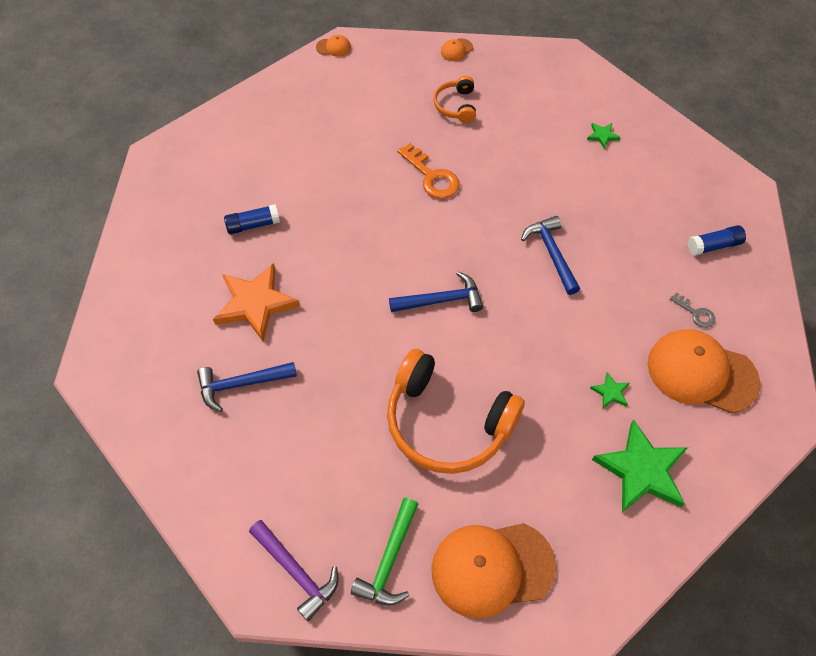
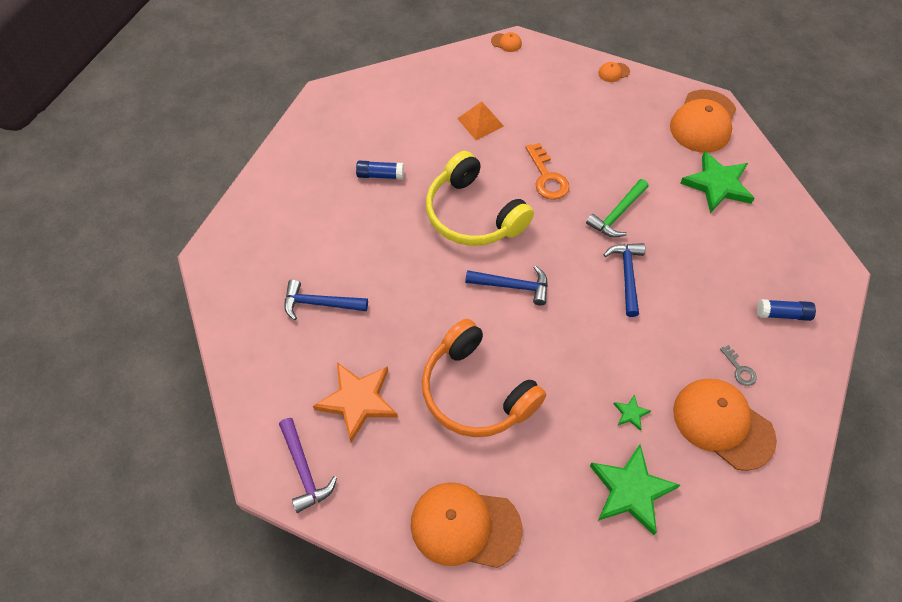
camera: 20 degrees right, 0 degrees up
orange star [213,263,300,341] -> orange star moved to [313,362,398,443]
green hammer [351,498,418,605] -> green hammer moved to [586,179,649,237]
orange headphones [433,76,476,123] -> none
green star [587,123,621,149] -> green star [680,151,754,213], size x2.28
none -> yellow headphones [426,151,534,246]
none -> orange pyramid [457,101,504,140]
none -> orange cap [670,90,736,153]

